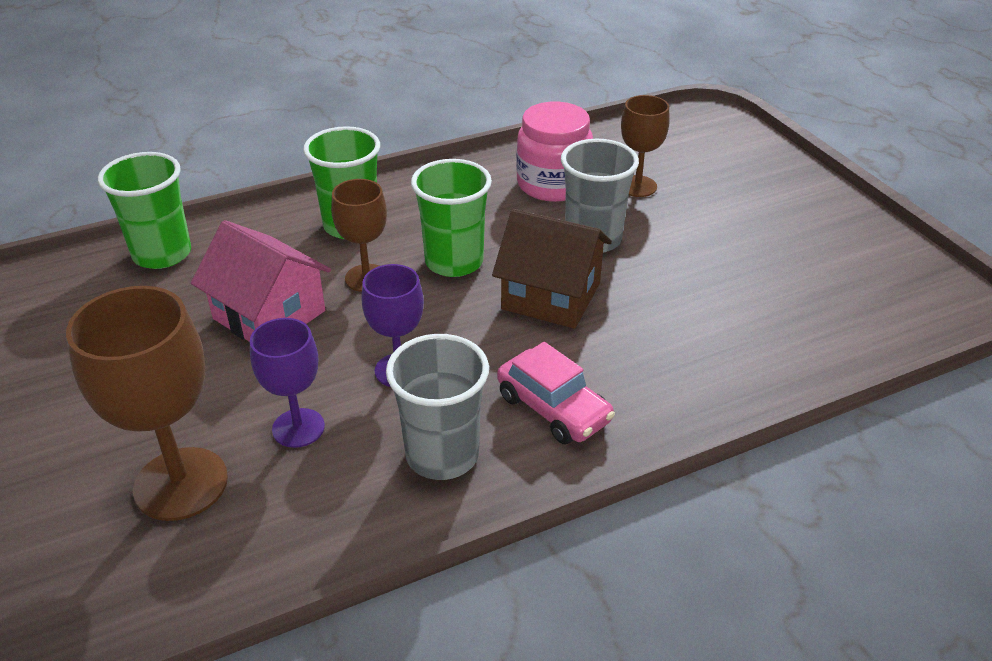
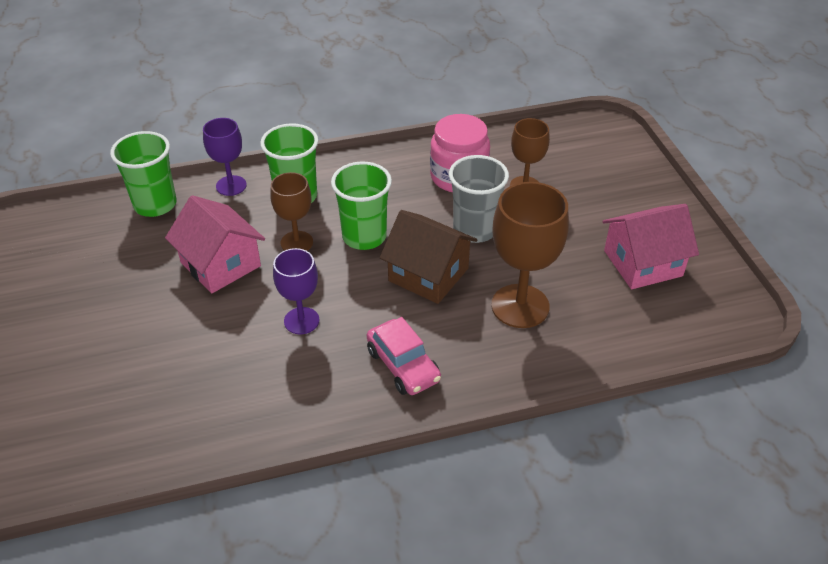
camera: 10 degrees right, 5 degrees up
brown goblet [66,286,228,521] -> brown goblet moved to [491,182,569,328]
purple goblet [250,318,325,448] -> purple goblet moved to [203,118,247,196]
grey cup [386,334,489,480] -> none
none -> pink house [602,204,699,289]

